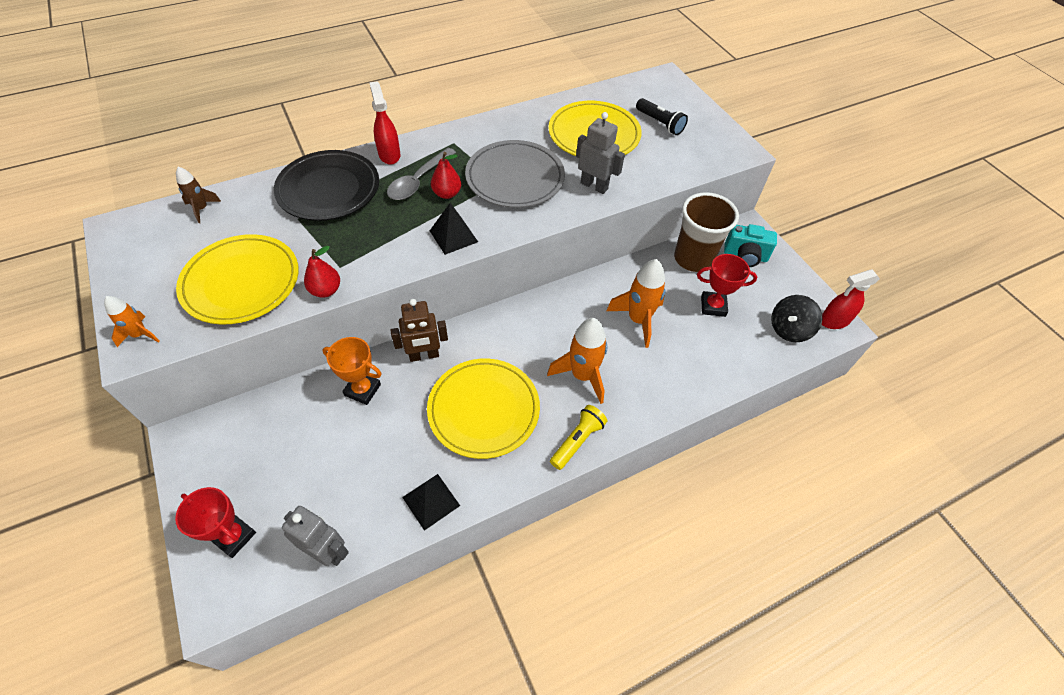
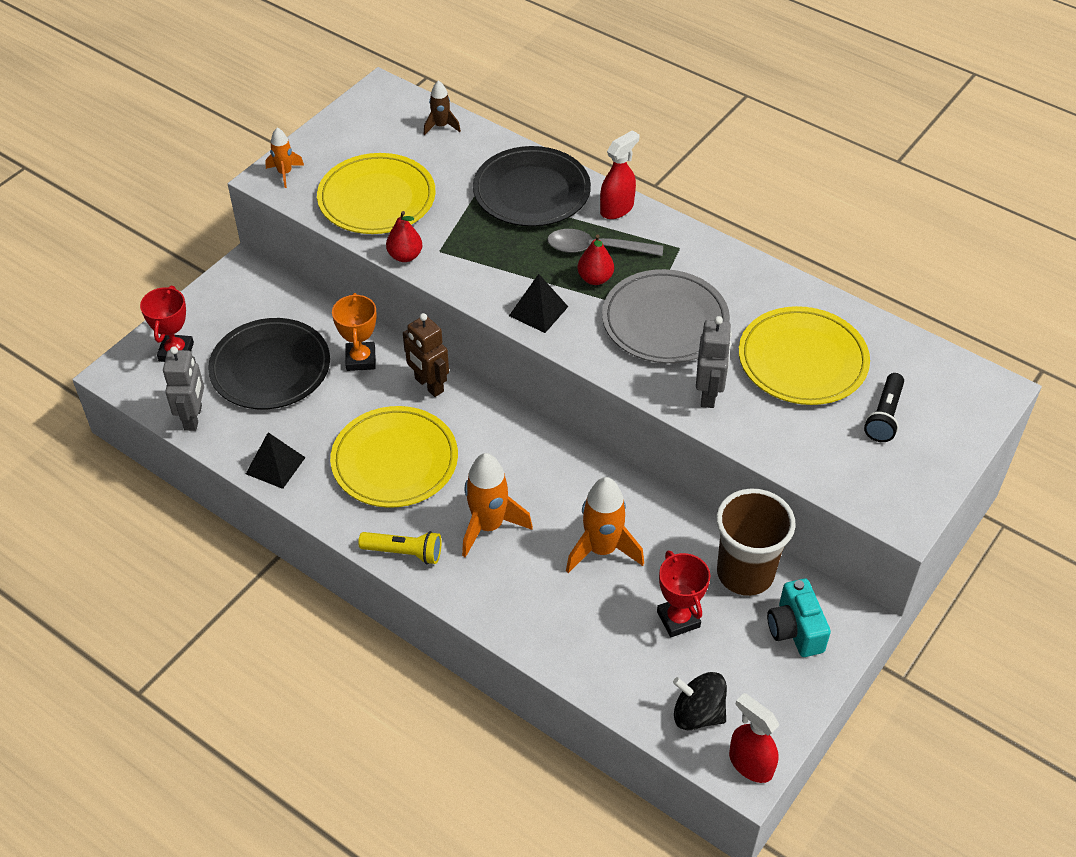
camera: 65 degrees right, 5 degrees down
none -> black plate [208,318,330,409]

